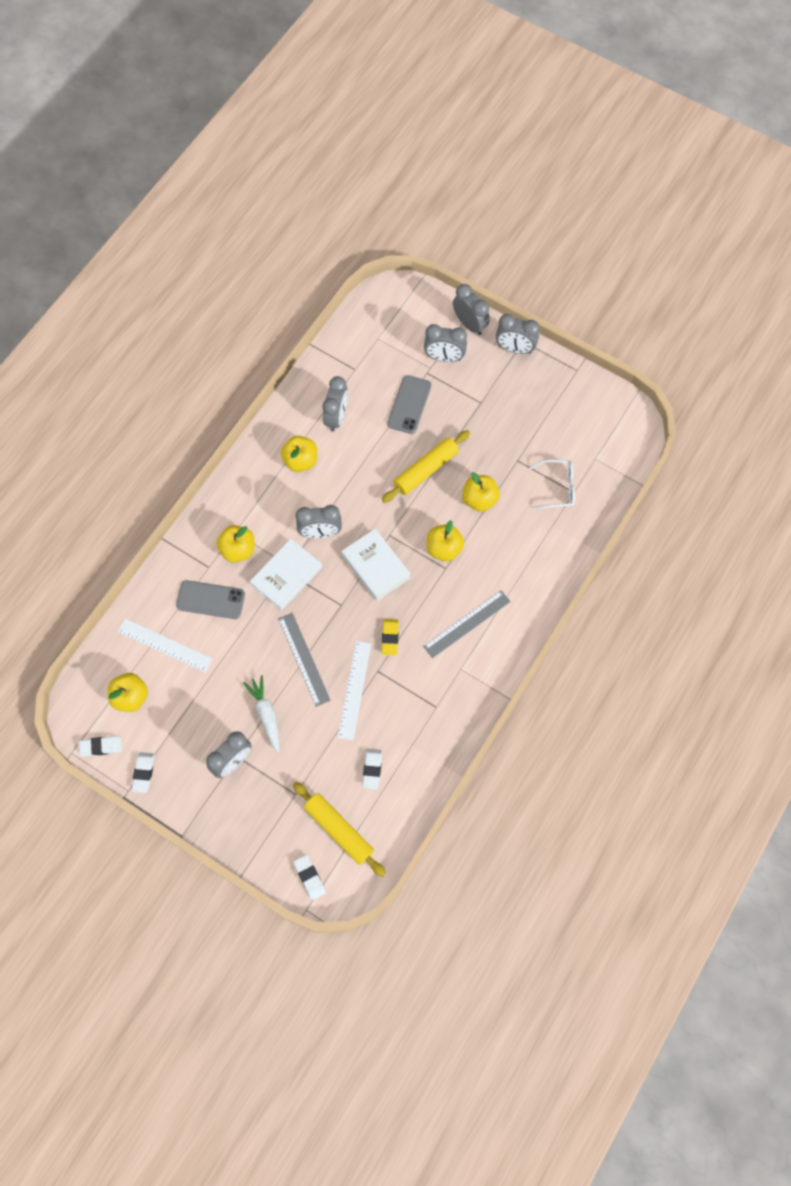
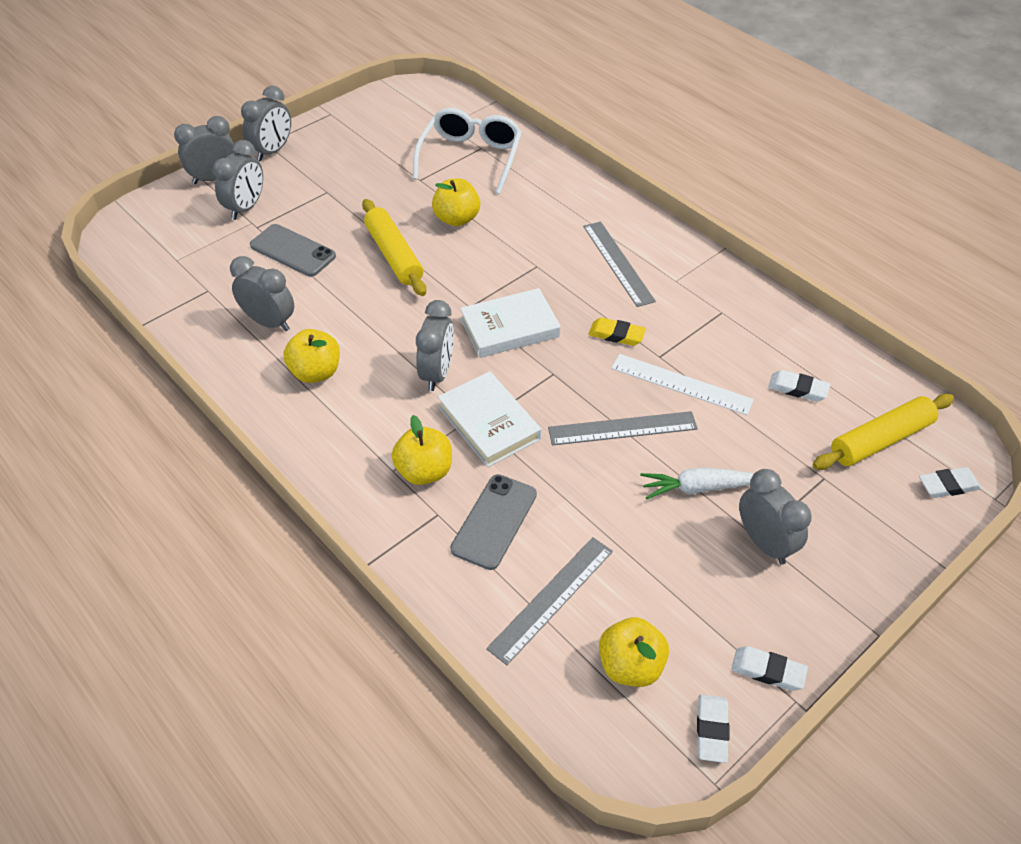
camera: 75 degrees left, 20 degrees down
white ruler [118,618,213,672] -> grey ruler [486,537,613,665]
yellow apple [427,520,464,561] -> none
white glasses [529,460,575,509] -> white glasses [413,108,522,194], size x1.56

